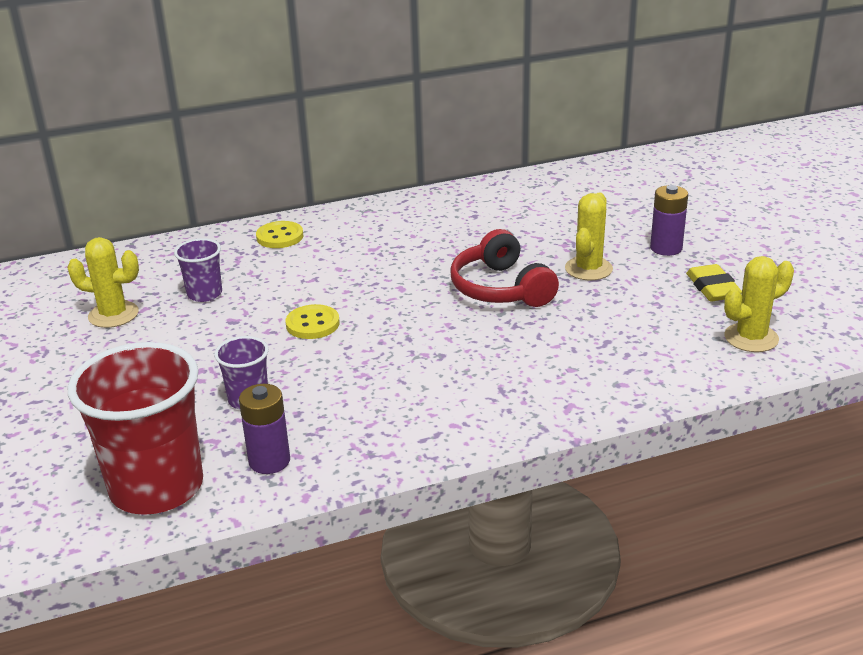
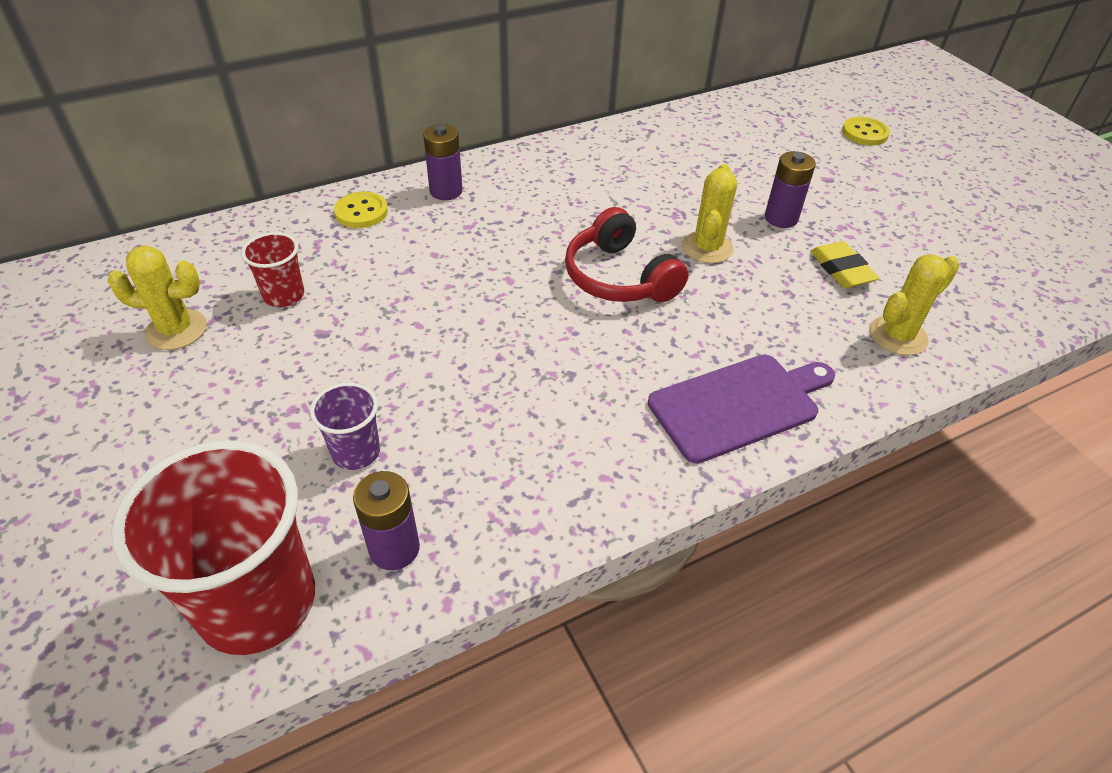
camera: 10 degrees left, 15 degrees up
purple cup [174,238,222,302] -> red cup [241,232,304,307]
yellow button [285,304,340,339] -> yellow button moved to [842,117,890,145]
none -> purple battery [423,124,463,200]
none -> purple cutting board [648,355,835,464]

